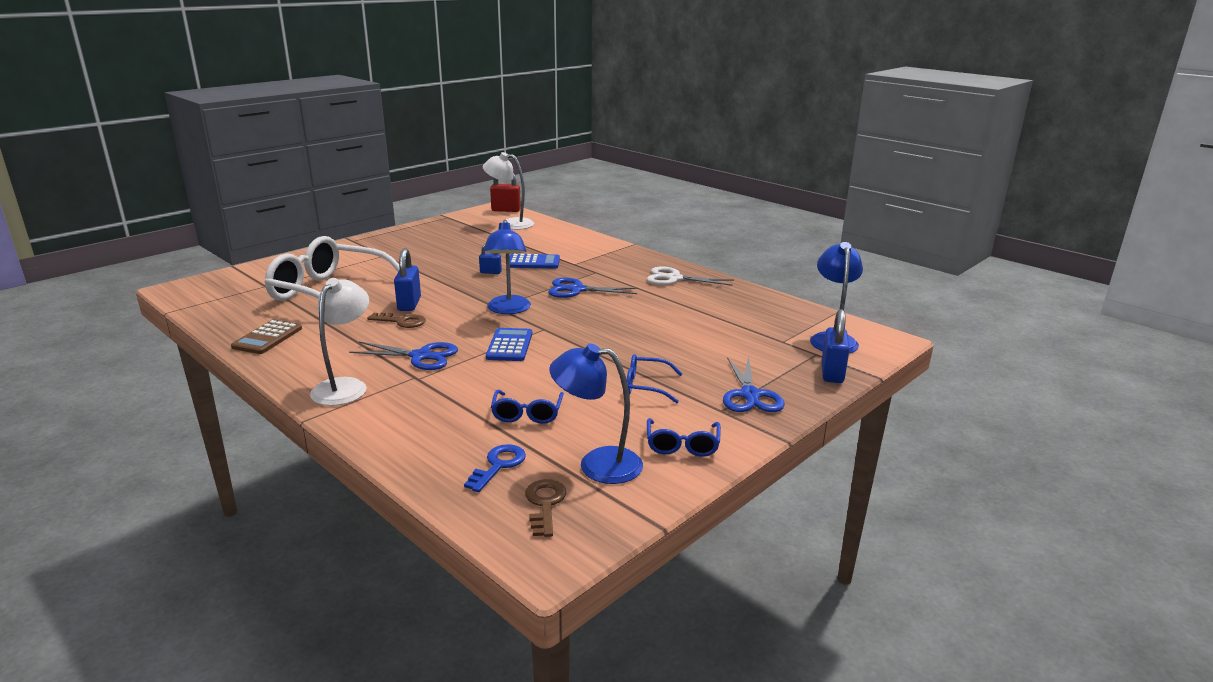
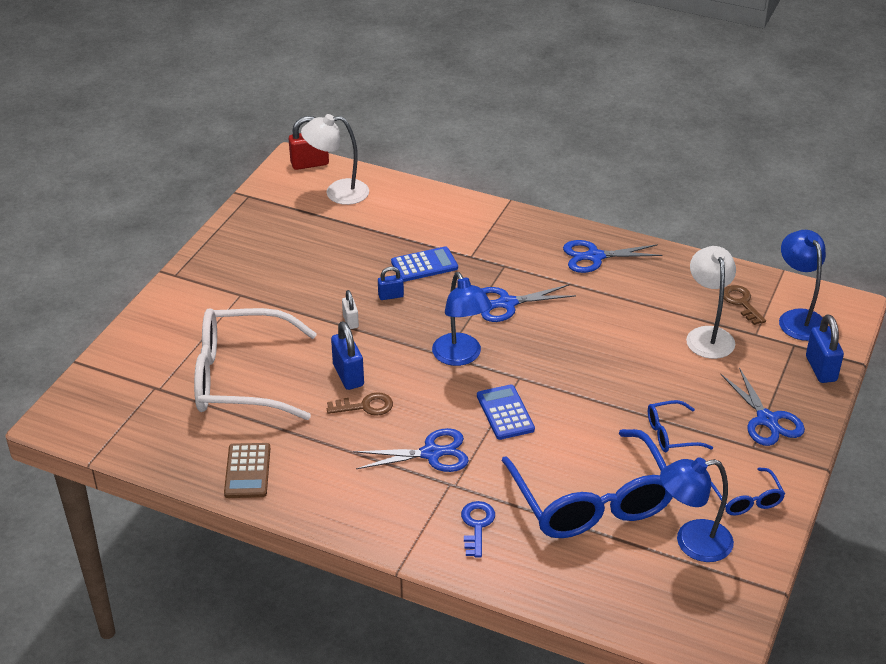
camera: 20 degrees left, 15 degrees up
white lamp [310,278,369,406] -> white lamp moved to [686,246,736,359]
blue key [464,444,526,492] -> blue key moved to [461,501,495,558]
blue glasses [491,390,564,424] -> blue glasses [502,429,673,538], size x2.25
brown key [525,479,566,537] -> brown key moved to [723,285,766,325]
white scissors [647,266,734,286] -> blue scissors [563,240,662,273]
none -> white padlock [342,290,359,329]

